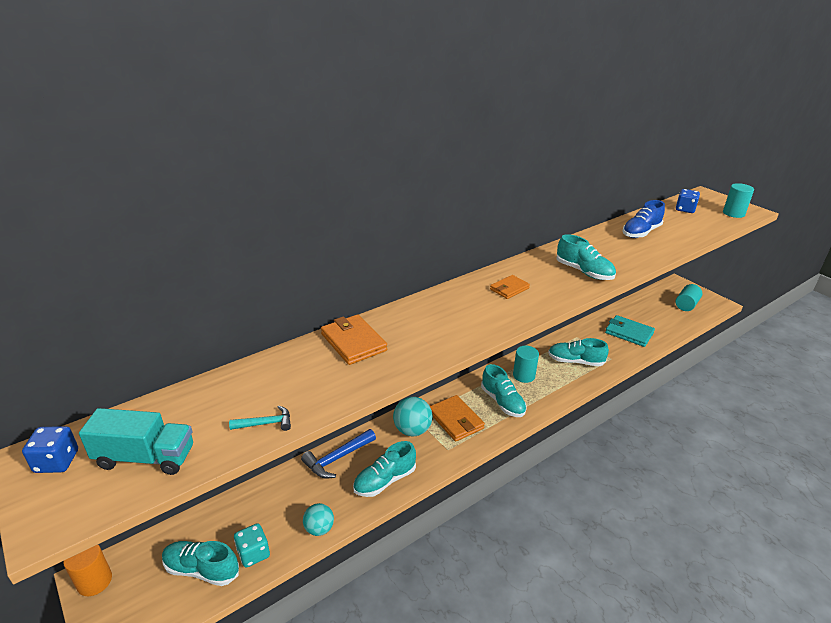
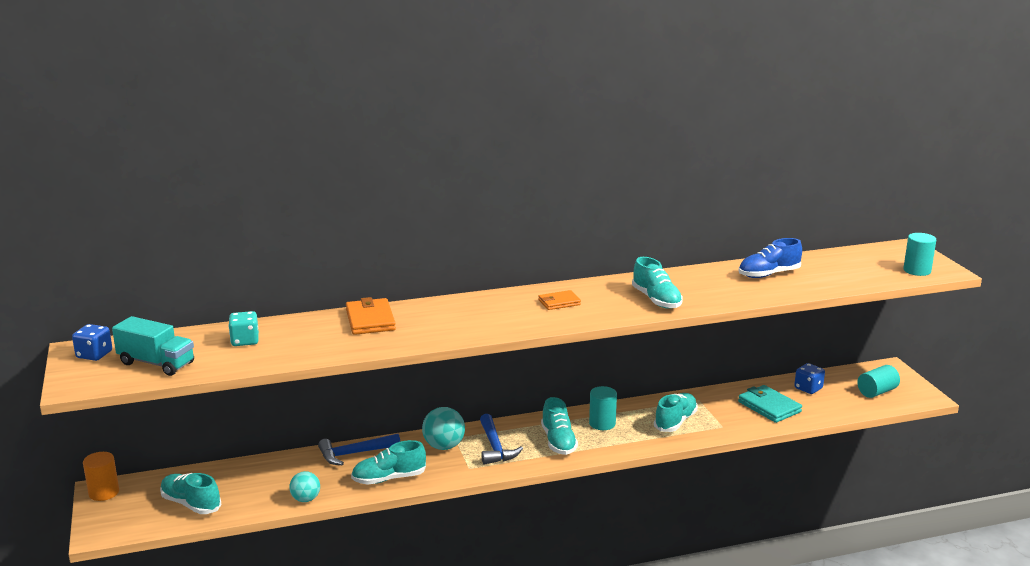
camera: 20 degrees right, 10 degrees down
turquoise hammer [229,406,291,431] -> none
turquoise dice [234,523,270,568] -> turquoise dice moved to [228,311,259,346]
orange wallet [430,395,485,442] -> blue hammer [480,414,523,465]
turquoise shoe [548,338,609,366] -> turquoise shoe turned 90 degrees clockwise [654,393,698,432]
blue dice [676,189,700,213] -> blue dice moved to [794,363,825,394]

